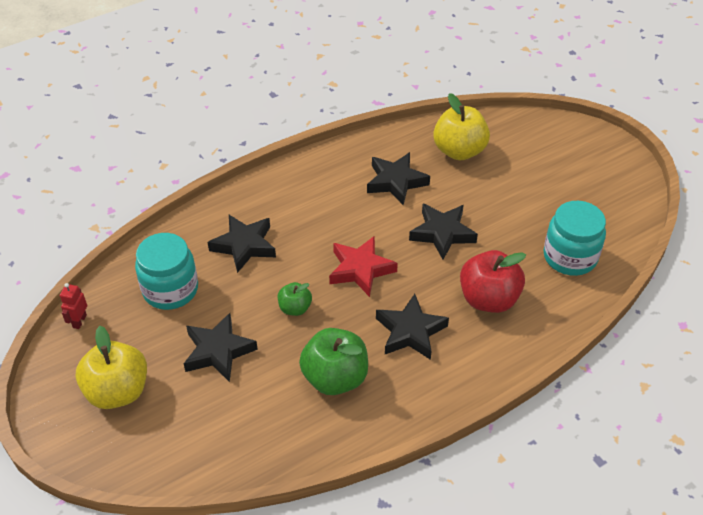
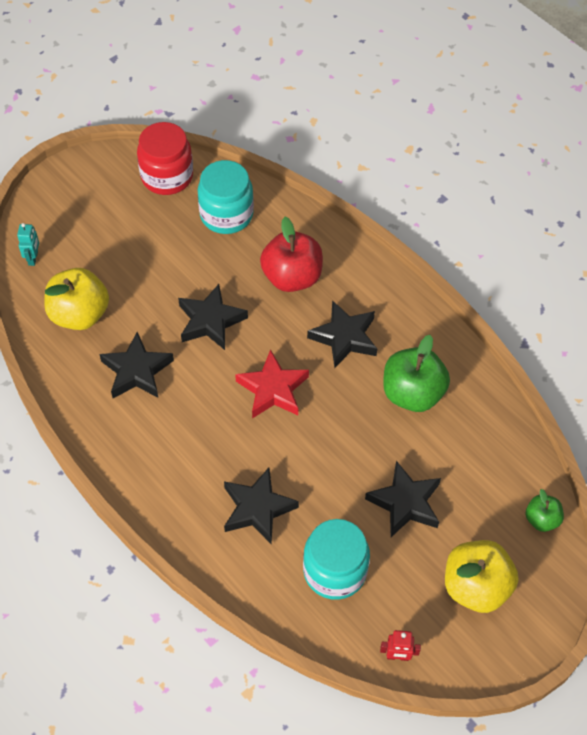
camera: 100 degrees left, 10 degrees up
green apple [278,282,312,316] -> green apple moved to [526,489,564,532]
none -> turquoise robot [17,223,39,266]
none -> red jar [137,122,193,195]

